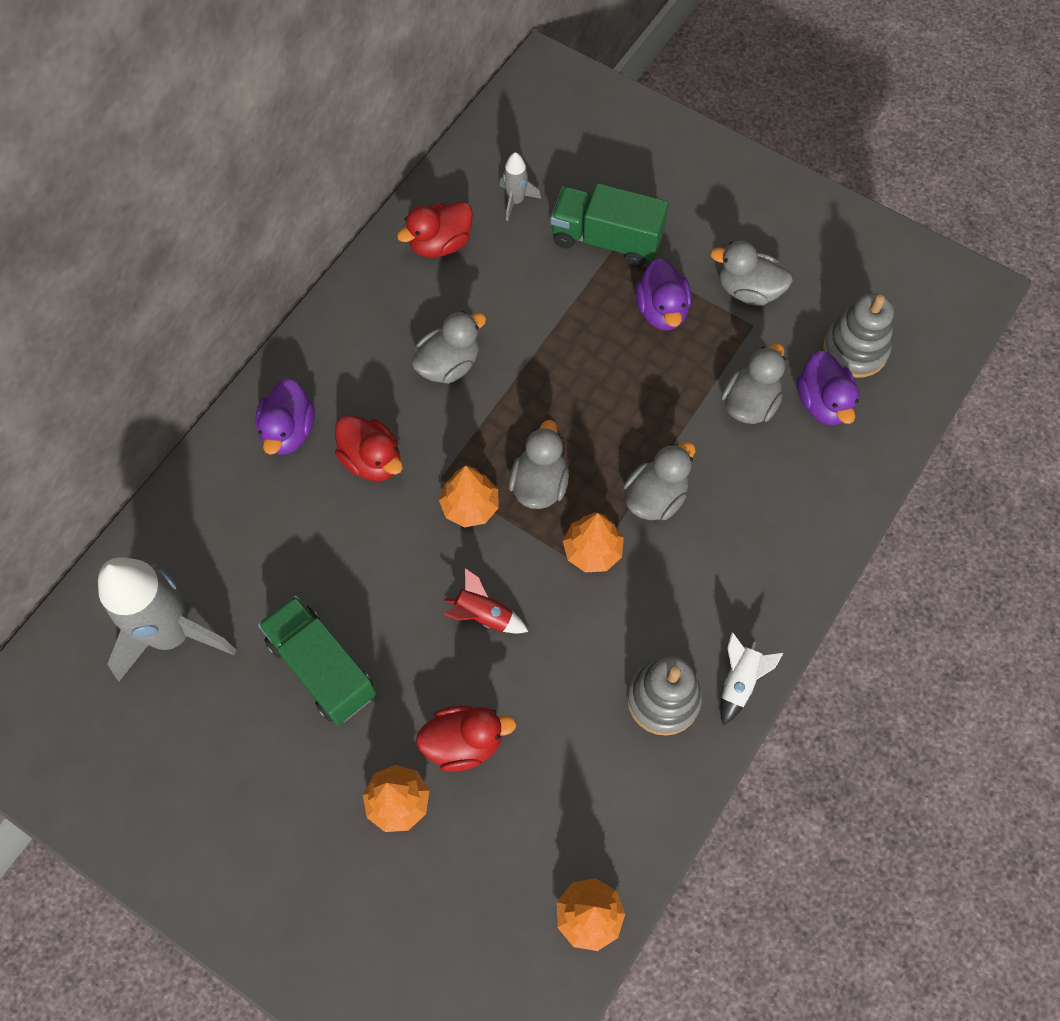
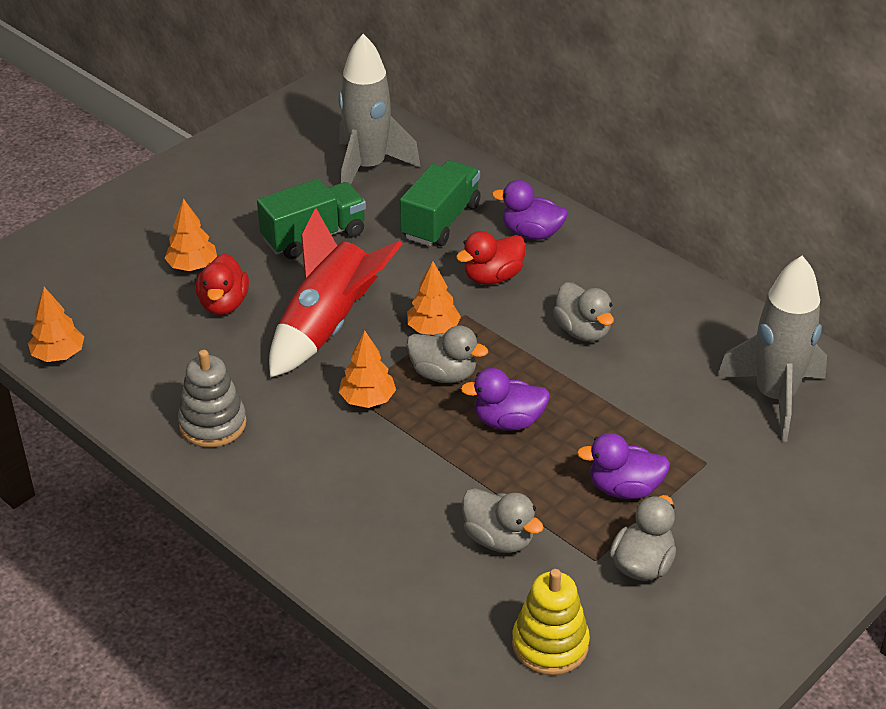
camera: 100 degrees right, 25 degrees down
red duck [397,201,473,258] -> none
red rocket [444,568,528,634] -> red rocket [269,208,403,378], size x2.29
grey rocket [499,152,541,221] -> grey rocket [717,255,827,442], size x2.29
green truck [550,183,669,267] -> green truck moved to [400,160,481,246]
grey duck [623,442,696,520] -> none
white rocket [720,632,783,725] -> none
purple duck [797,351,859,425] -> purple duck moved to [461,368,550,431]
grey stacking toy [823,293,894,378] -> yellow stacking toy [512,569,590,675]

